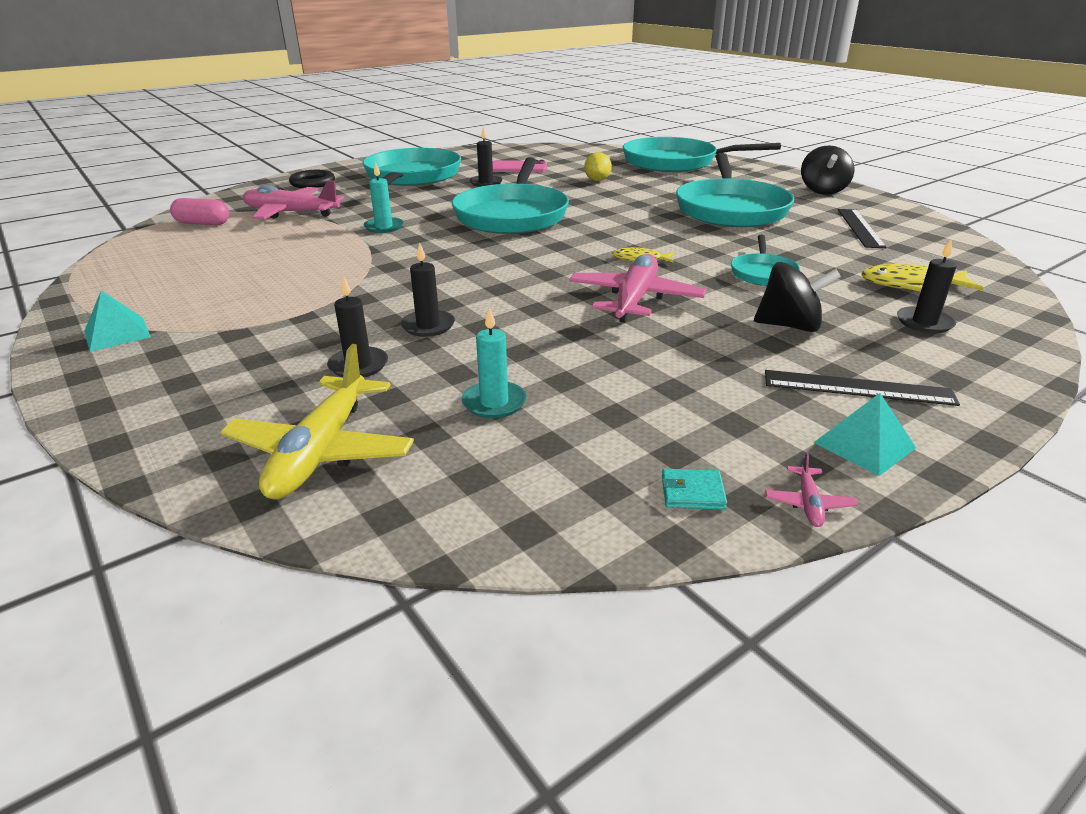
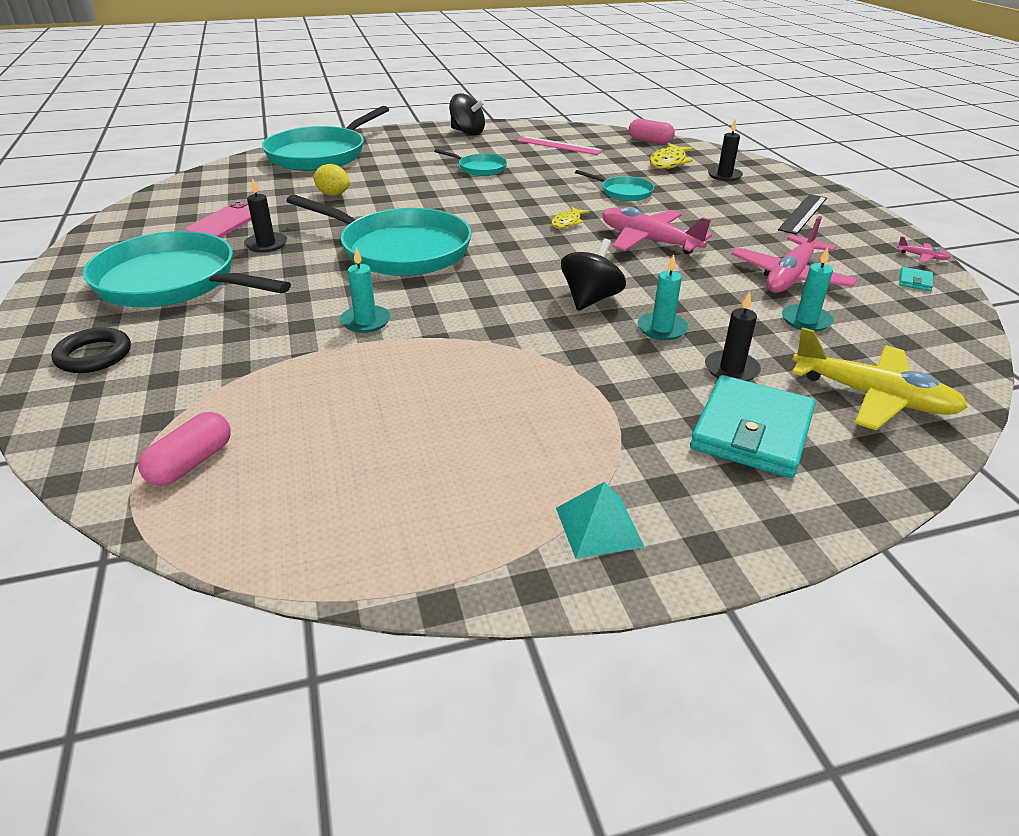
camera: 70 degrees left, 5 degrees up
pink plane [243,180,344,220] -> pink plane moved to [732,216,857,293]
black candle [401,243,455,337] -> turquoise candle [637,254,688,340]
turquoise pan [676,153,795,227] -> turquoise pan [434,149,507,176], size x0.47
black spinning top [754,262,841,332] -> black spinning top moved to [561,238,626,311]
turquoise pyramid [813,393,916,476] -> none
black ruler [838,209,887,248] -> pink ruler [516,136,603,155]
none -> pink capsule [629,119,675,144]
none -> turquoise wallet [690,375,816,478]

